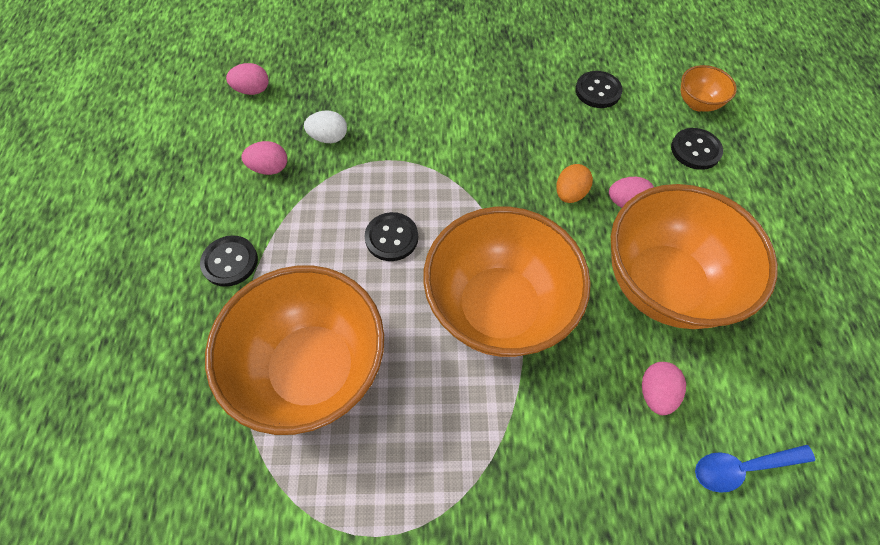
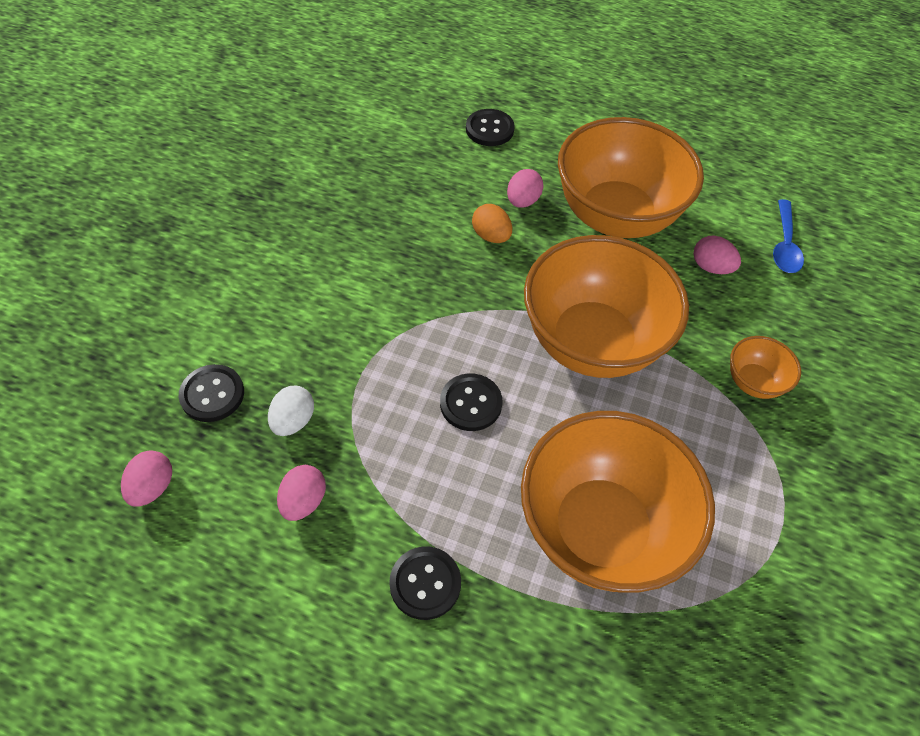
camera: 70 degrees left, 5 degrees down
black button [575,71,623,108] -> black button moved to [179,364,244,422]
orange bowl [681,65,737,112] -> orange bowl moved to [730,336,801,399]

